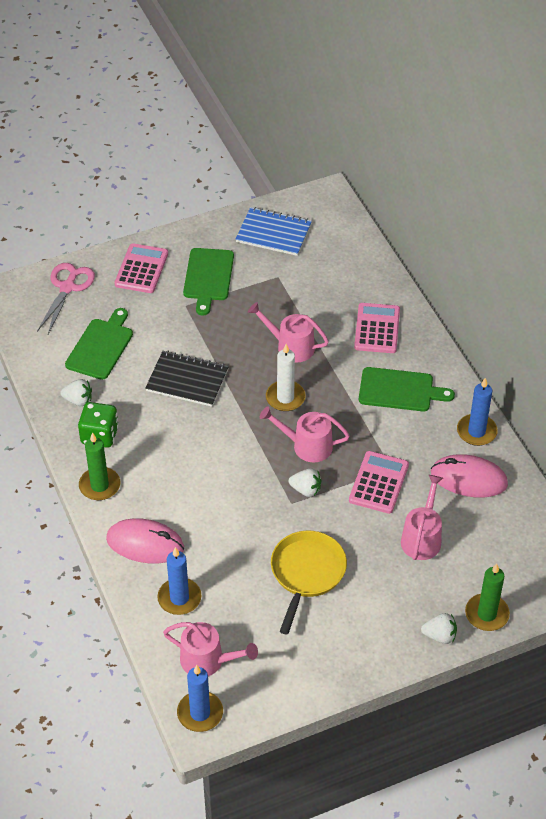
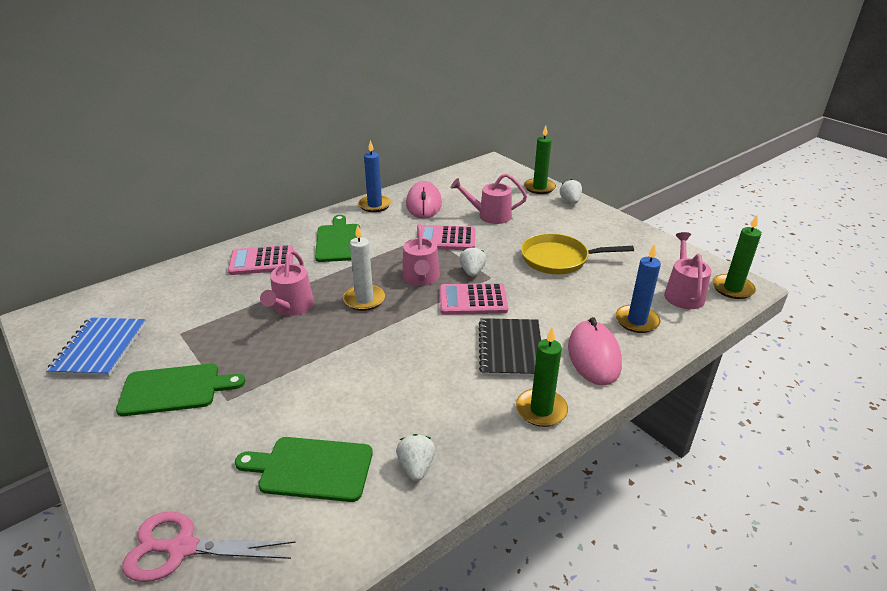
camera: 105 degrees left, 15 degrees down
green dice [78,402,119,448] -> none
pink calculator [114,243,168,293] -> pink calculator moved to [440,283,508,315]
black notebook [145,351,229,407] -> black notebook moved to [479,318,541,377]
blue candle [177,665,223,732] -> green candle [712,215,761,299]

